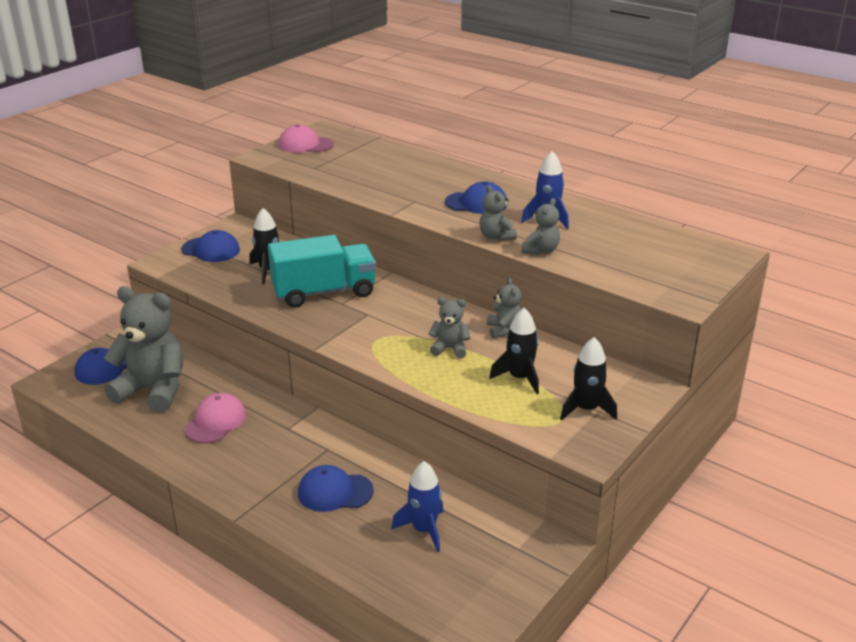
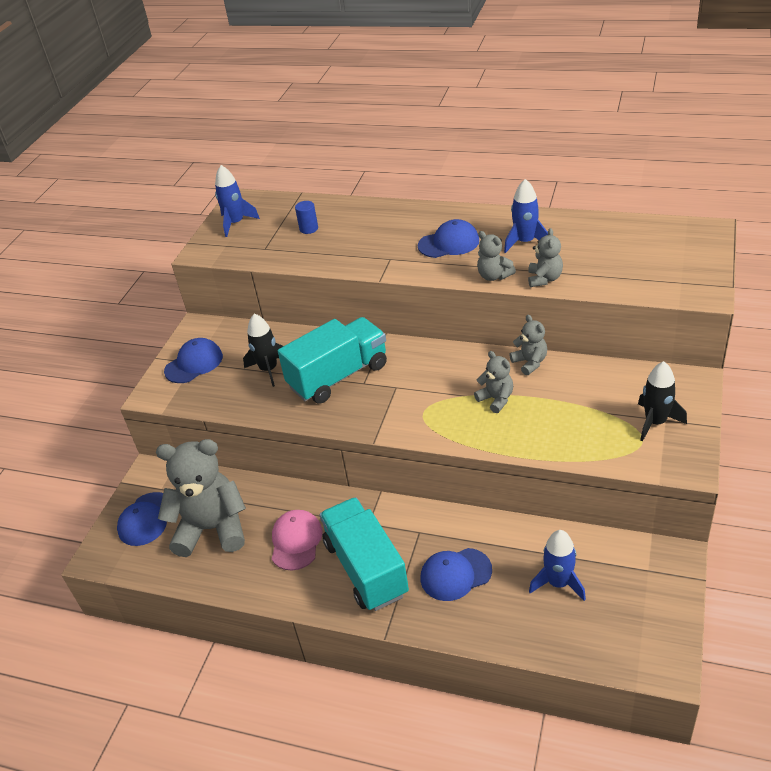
camera: 15 degrees left, 10 degrees up
blue cap [181,230,240,262] -> blue cap turned 45 degrees counterclockwise [164,338,223,383]
pink cap [278,124,334,153] -> blue rocket [215,165,260,237]
grey teddy bear [429,297,470,358] -> grey teddy bear turned 60 degrees clockwise [474,351,513,413]
black rocket [489,308,539,394] -> none
none -> blue cylinder [295,201,318,234]
none -> turquoise truck [320,497,409,611]

